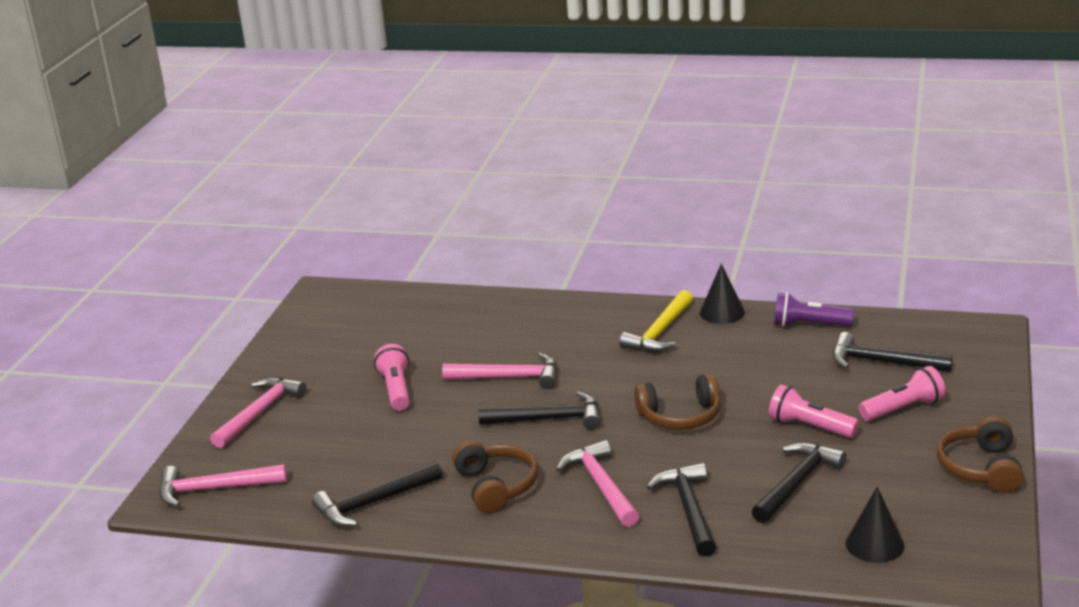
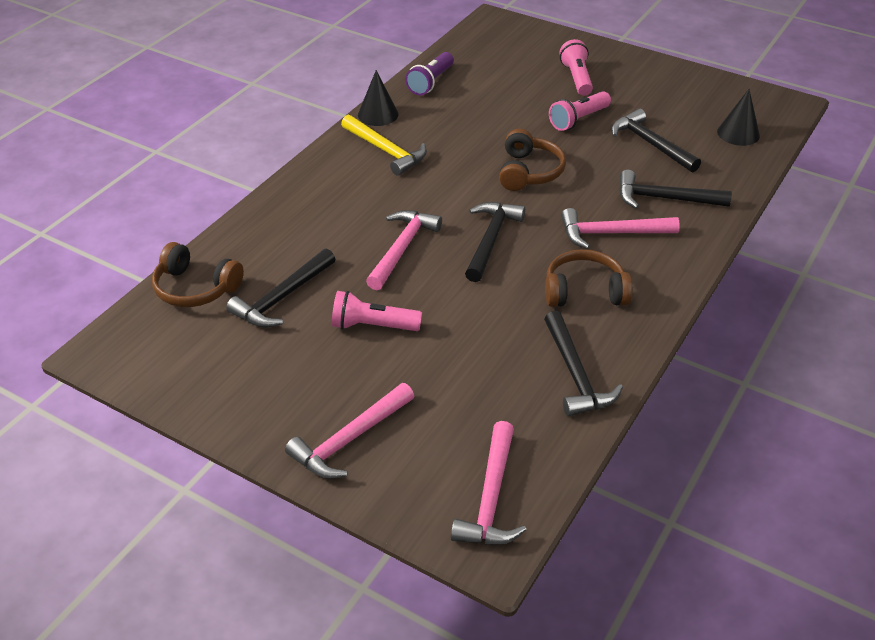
camera: 75 degrees left, 15 degrees up
pink hammer [210,377,307,448] -> pink hammer turned 90 degrees counterclockwise [285,383,414,479]
black hammer [833,332,953,372] -> black hammer moved to [226,248,335,328]
brown headphones [937,416,1024,493] -> brown headphones moved to [152,242,244,307]

